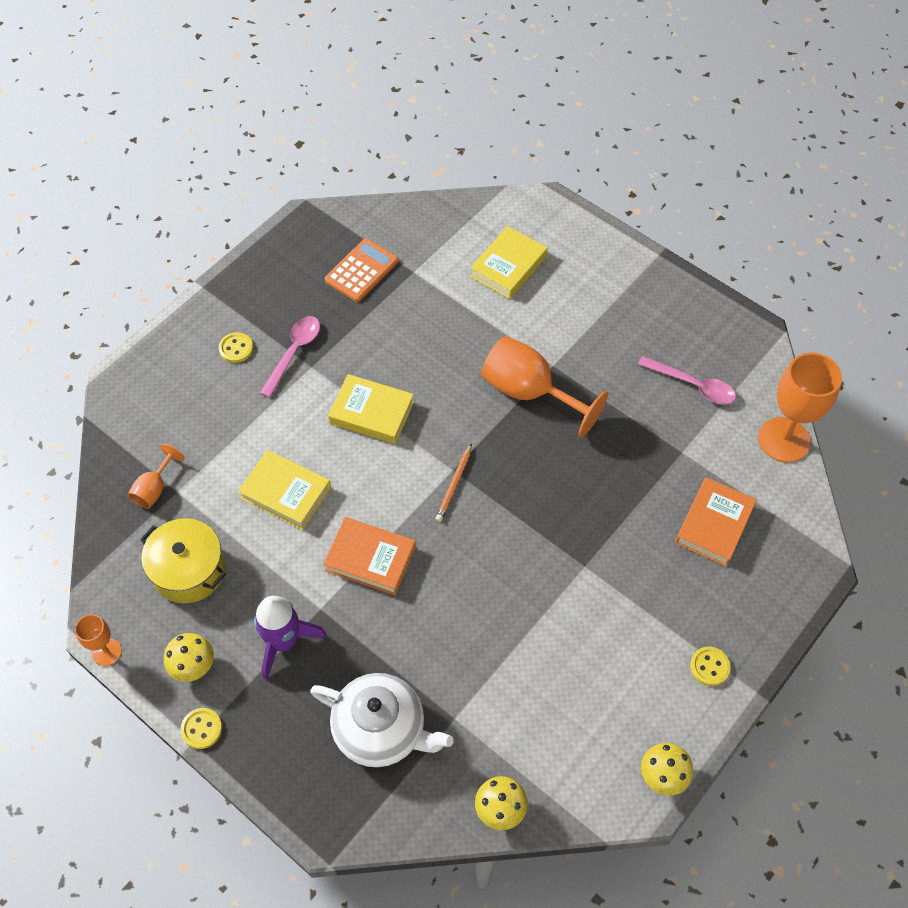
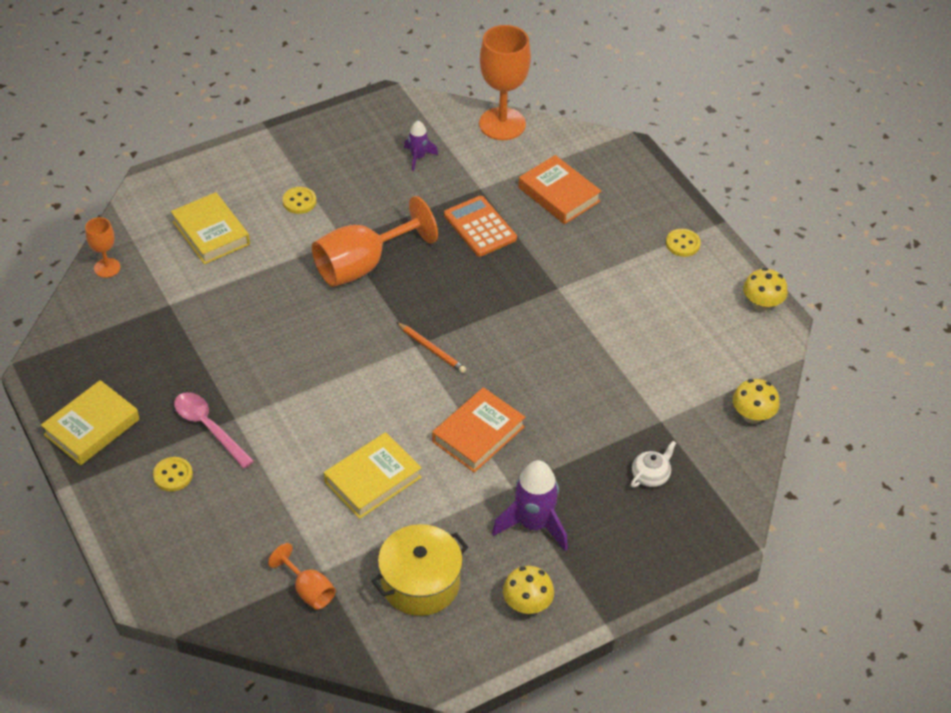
camera: 70 degrees left, 10 degrees down
orange goblet [75,614,122,666] -> orange goblet moved to [85,217,120,278]
yellow button [181,708,222,749] -> yellow button moved to [282,187,316,214]
white teapot [310,673,454,767] -> white teapot [631,441,676,488], size x0.45
orange calculator [325,239,398,302] -> orange calculator moved to [444,196,517,257]
yellow book [328,374,414,444] -> yellow book moved to [41,380,139,465]
pink spoon [638,356,736,405] -> purple rocket [404,121,438,171]

